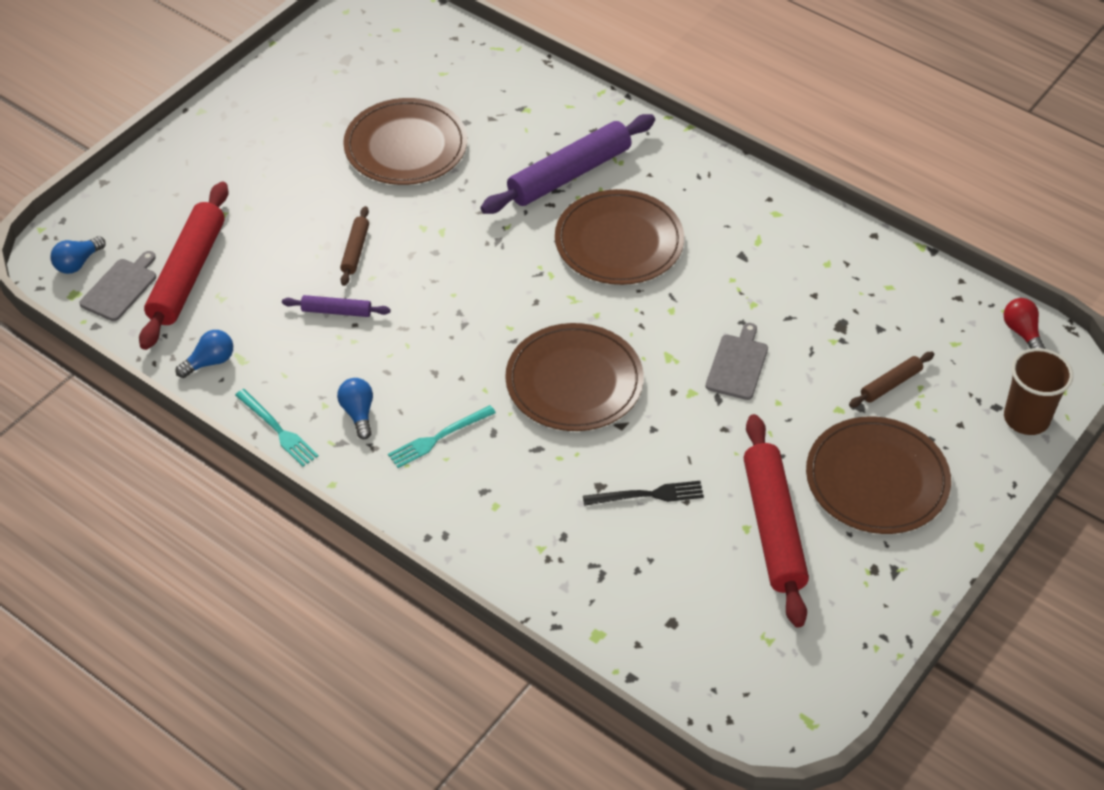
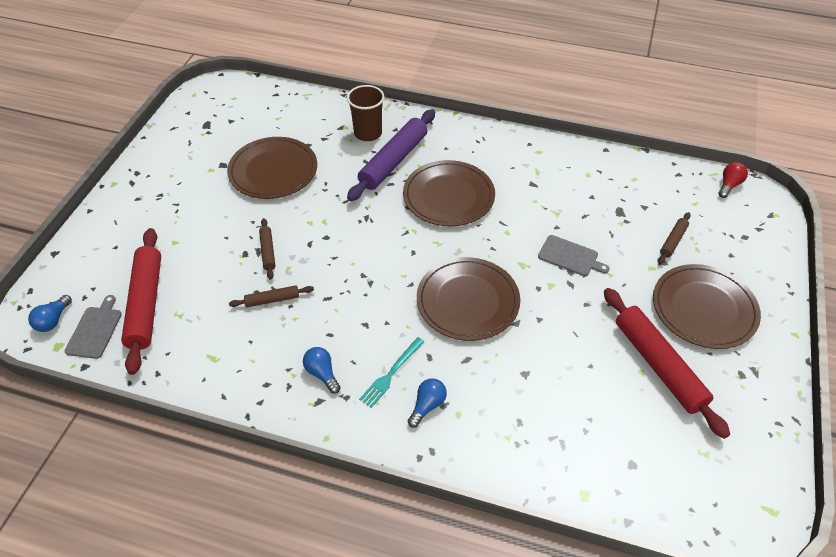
camera: 20 degrees left, 0 degrees up
blue light bulb [176,330,233,378] -> blue light bulb moved to [408,378,447,428]
turquoise fork [235,389,319,467] -> none
purple rolling pin [282,295,390,317] -> brown rolling pin [229,285,314,307]
black fork [583,481,704,506] -> none
grey cutting board [706,323,768,400] -> grey cutting board turned 120 degrees clockwise [538,235,610,276]
red light bulb [1004,298,1045,349] -> red light bulb turned 75 degrees clockwise [718,162,748,198]
brown cup [1004,348,1073,435] -> brown cup moved to [347,85,385,141]

